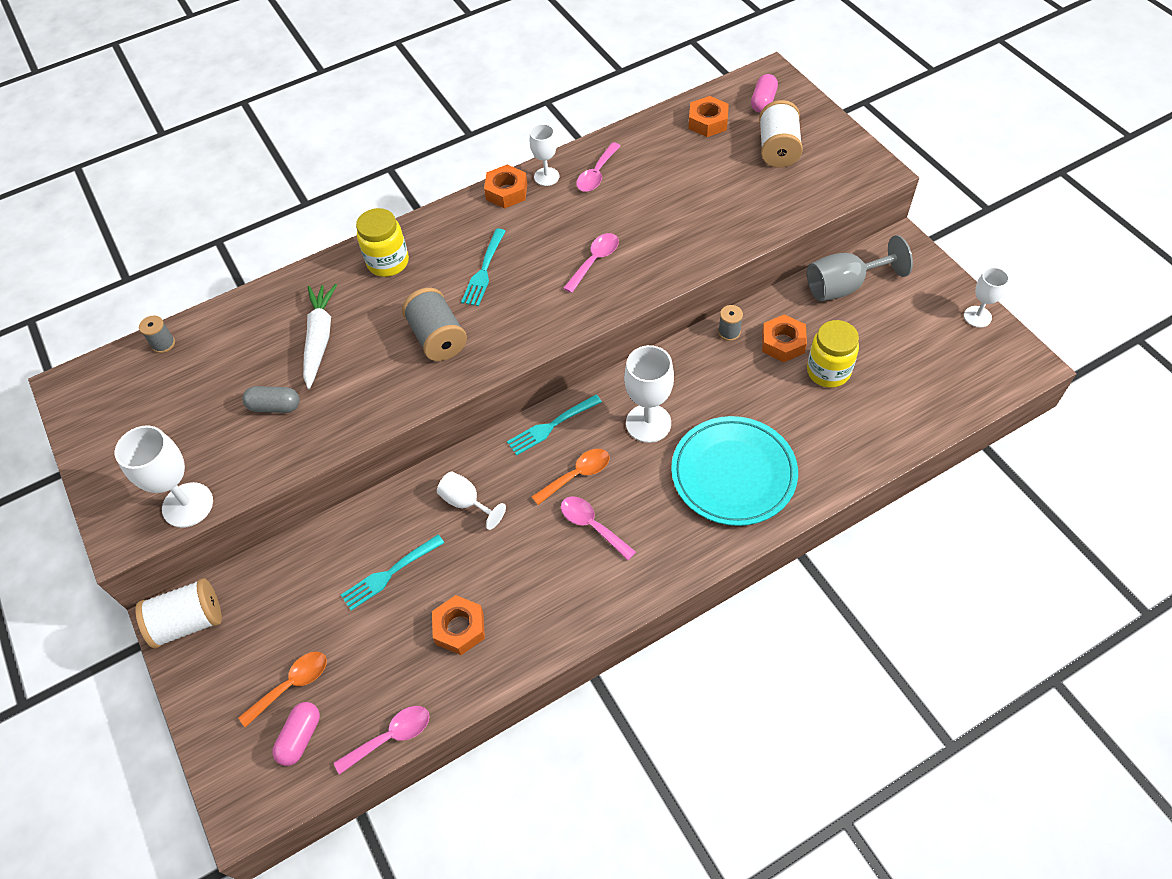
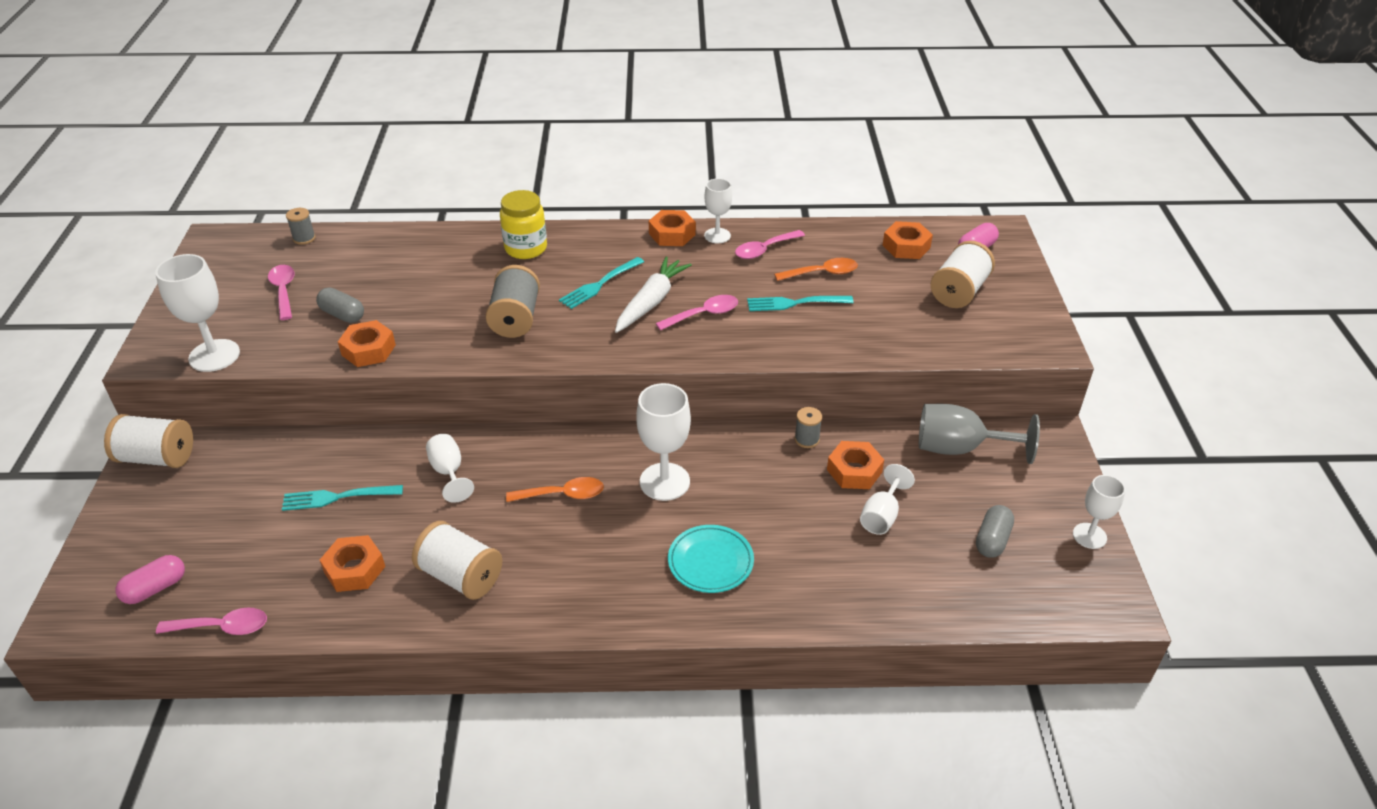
camera: 25 degrees right, 15 degrees down
orange spoon [238,652,327,728] -> orange spoon moved to [774,258,858,281]
white carrot [303,284,337,389] -> white carrot moved to [615,257,692,333]
turquoise fork [507,395,602,456] -> turquoise fork moved to [747,296,853,311]
pink spoon [561,496,636,560] -> pink spoon moved to [268,265,295,320]
turquoise plate [671,416,798,526] -> turquoise plate [668,525,754,593], size x0.60
yellow jar [807,320,859,388] -> white goblet [860,464,915,535]
none -> orange nut [338,320,396,367]
none -> white spool [412,521,502,600]
none -> grey capsule [976,505,1014,558]

